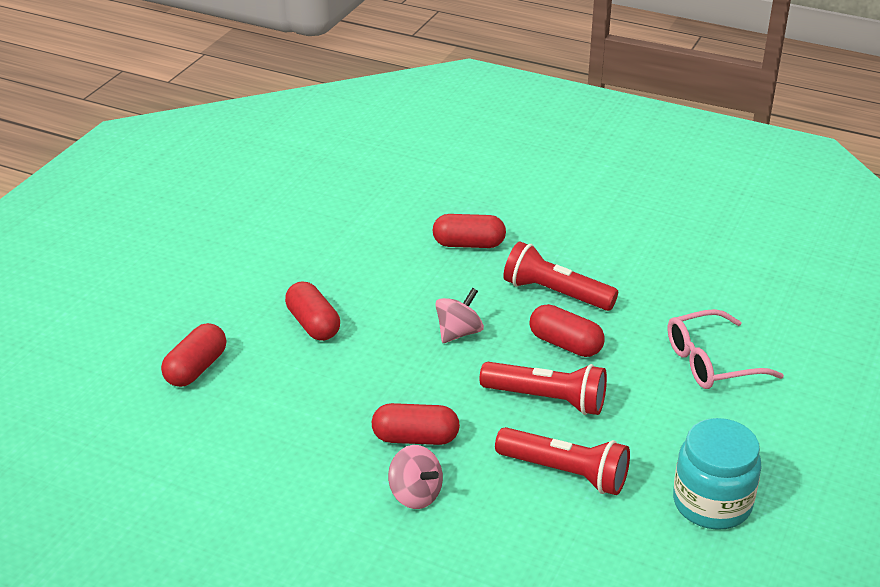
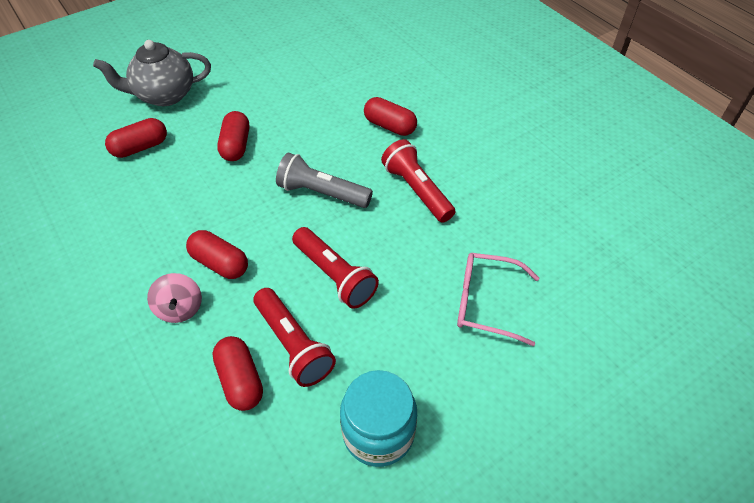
camera: 30 degrees right, 15 degrees up
pink spinning top [435,288,484,343] -> grey flashlight [276,153,373,208]
red capsule [529,304,605,357] -> red capsule moved to [212,336,263,411]
none -> grey teapot [93,40,211,106]

